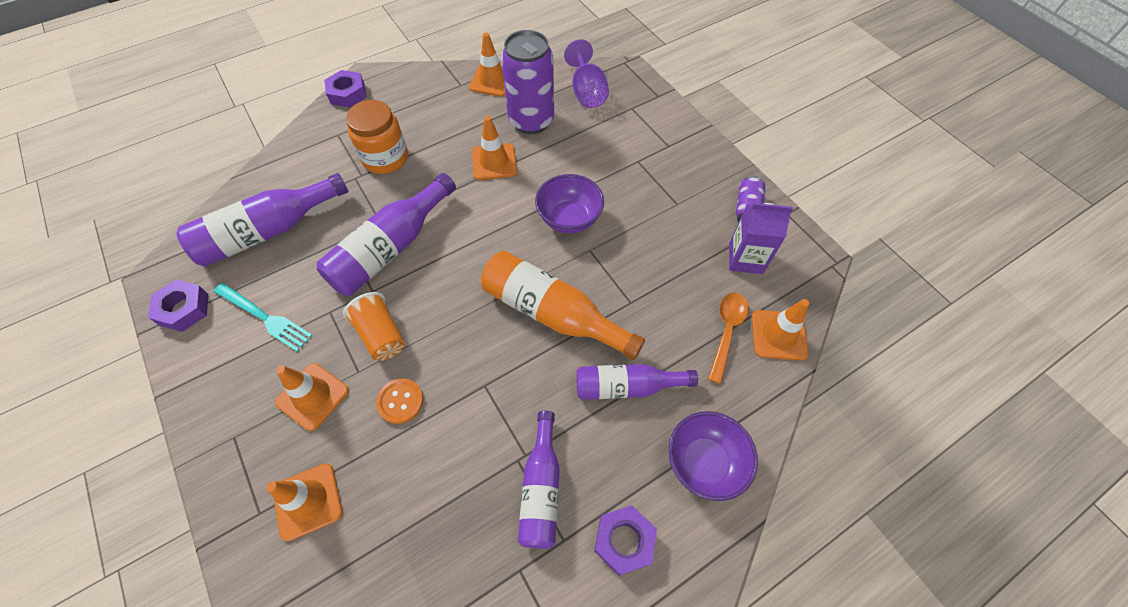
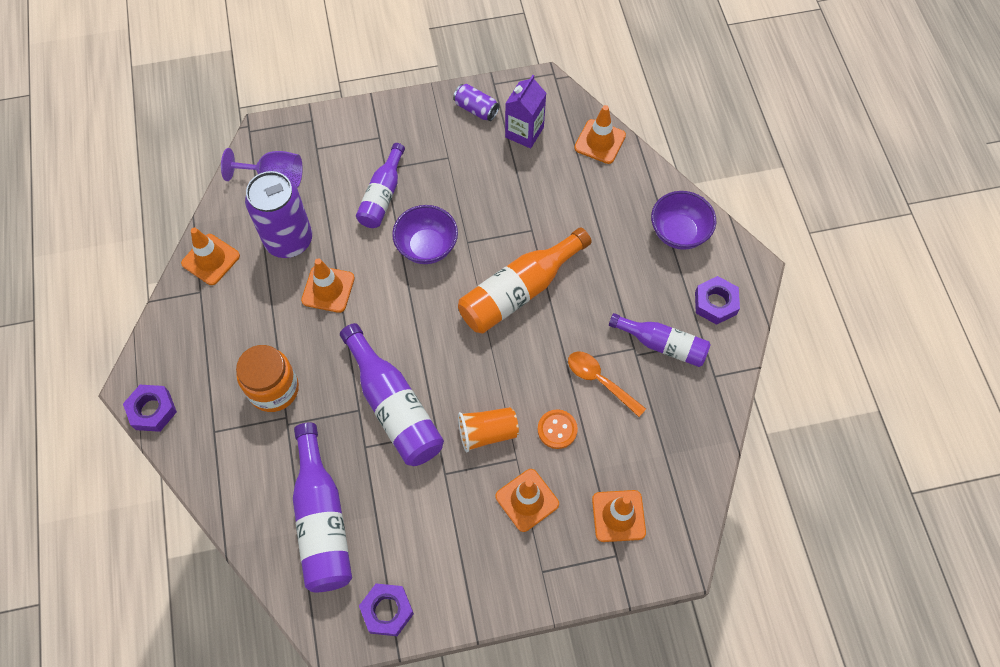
camera: 70 degrees left, 5 degrees up
turquoise fork [214,283,313,352] -> none
purple bottle [576,364,698,400] -> purple bottle moved to [356,143,405,228]
orange spoon [708,292,749,384] -> orange spoon moved to [568,351,646,417]

